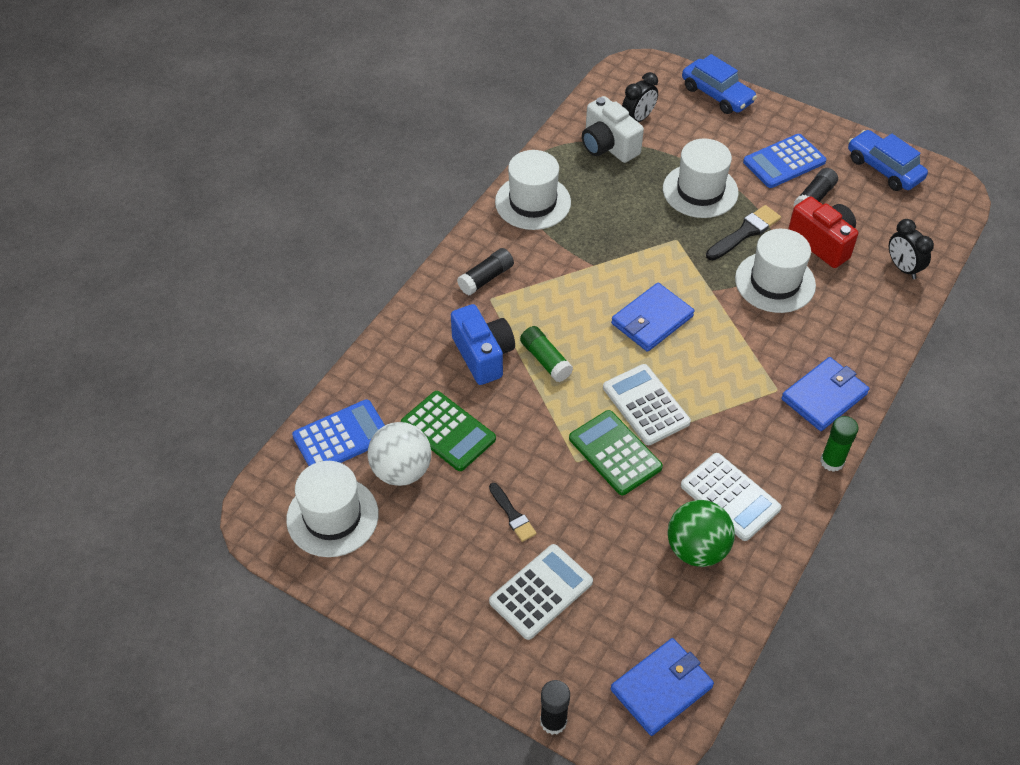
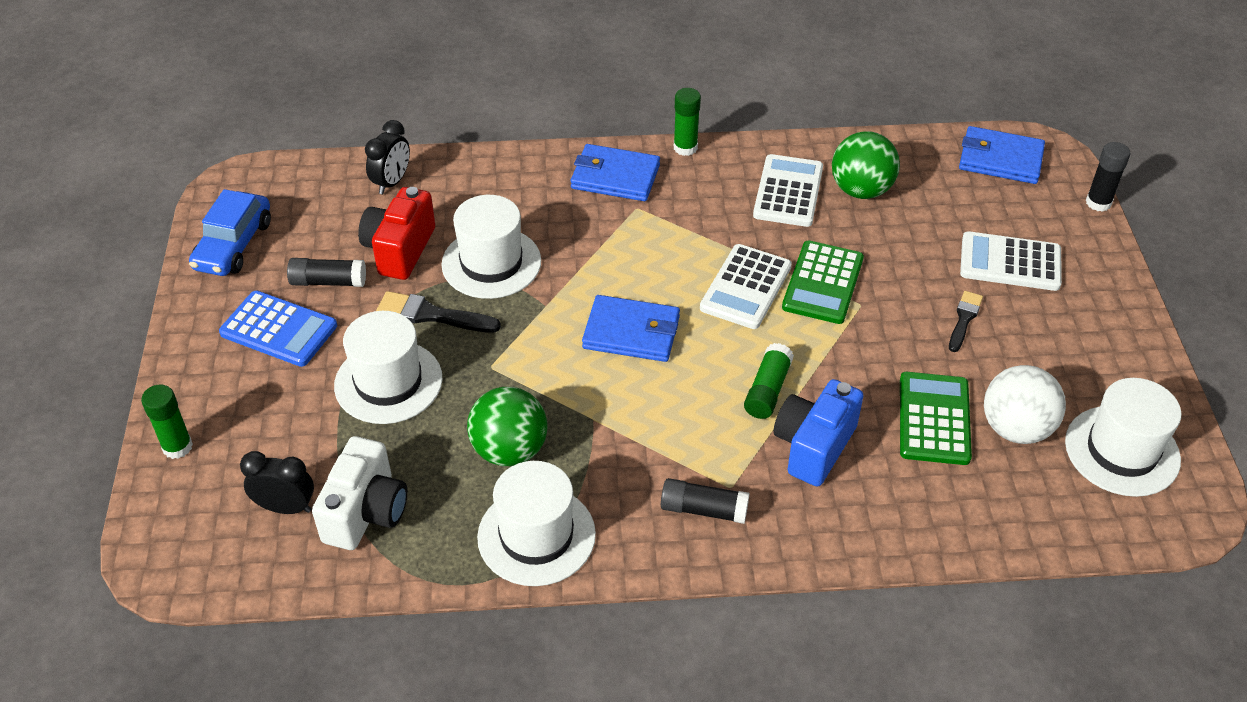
camera: 125 degrees left, 5 degrees down
blue calculator [292,399,385,466] -> none
blue car [682,54,757,114] -> green glue stick [141,384,193,459]
none -> green ball [467,387,547,466]

